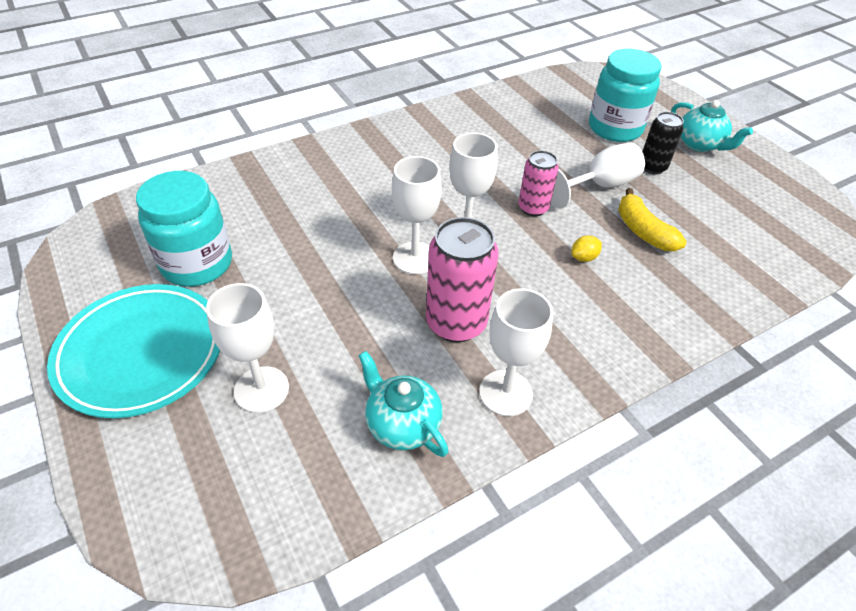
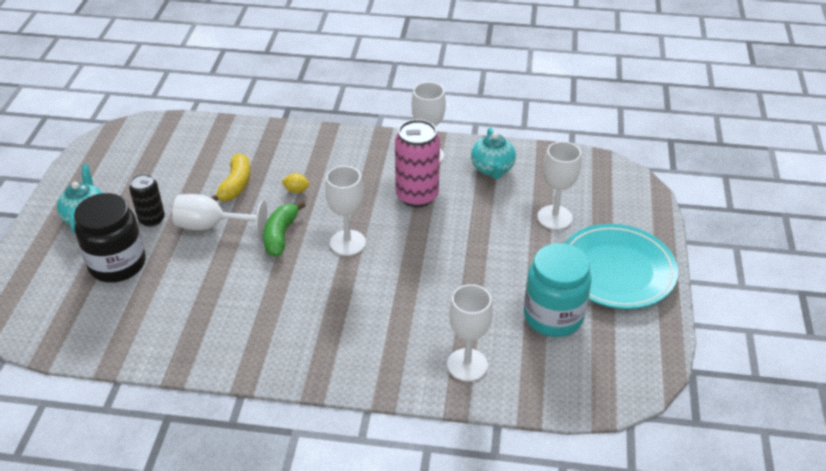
camera: 140 degrees left, 5 degrees down
white goblet [392,156,442,274] -> white goblet moved to [447,284,493,382]
pink can [518,150,559,217] -> green banana [263,201,306,257]
turquoise jar [589,49,662,142] -> black jar [74,193,146,283]

